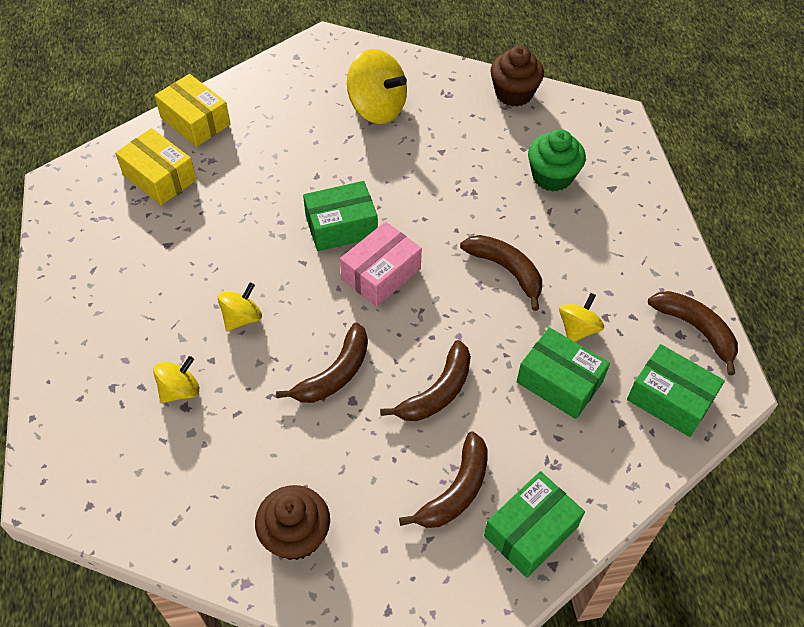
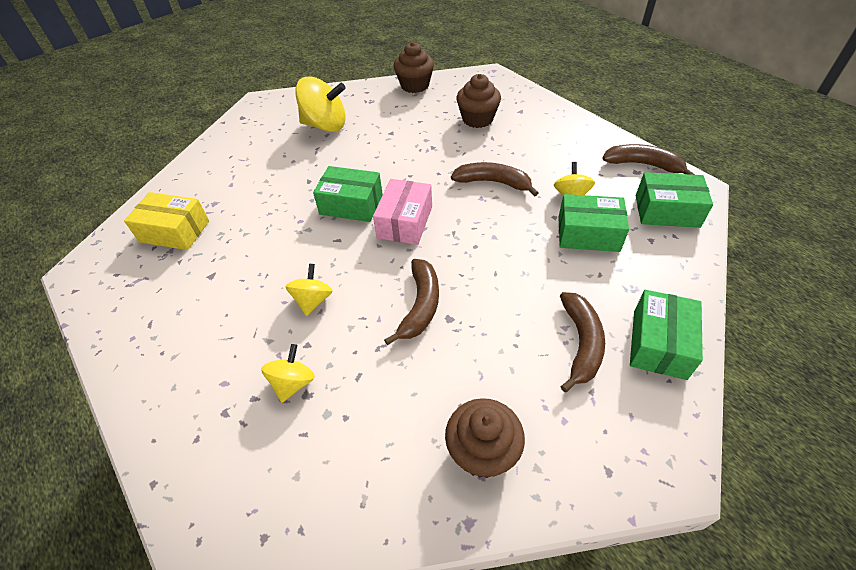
camera: 25 degrees left, 5 degrees down
yellow box [154,74,231,147] -> none
green box [303,181,378,251] -> green box turned 60 degrees clockwise [313,166,383,222]
brown banana [380,340,471,421] -> none
green cupcake [528,129,586,192] -> brown cupcake [457,74,501,128]

